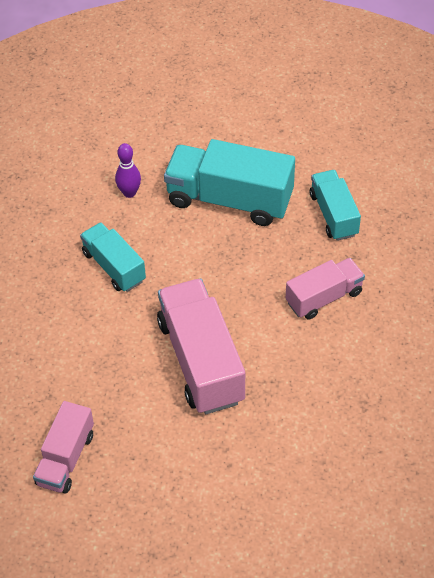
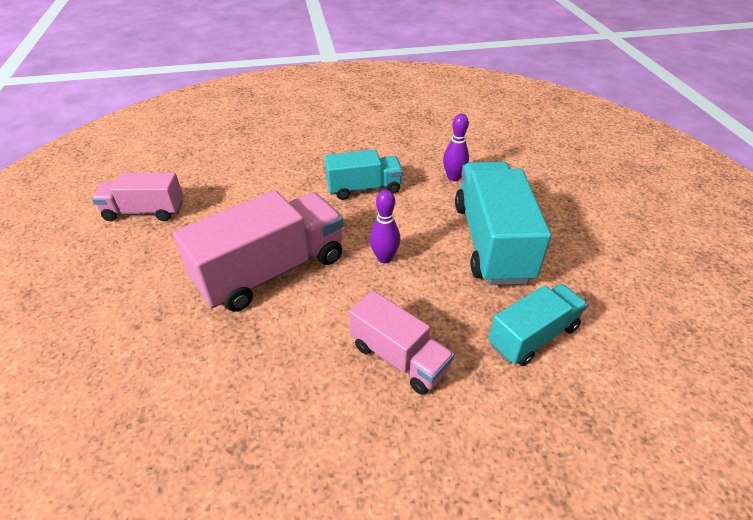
camera: 70 degrees right, 10 degrees down
turquoise truck [80,222,146,292] -> turquoise truck turned 45 degrees clockwise [325,150,403,200]
none -> purple bowling pin [370,190,400,263]

